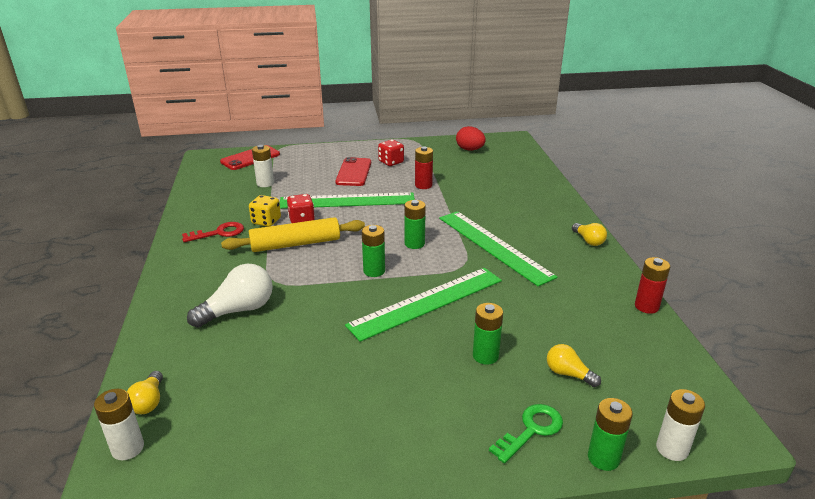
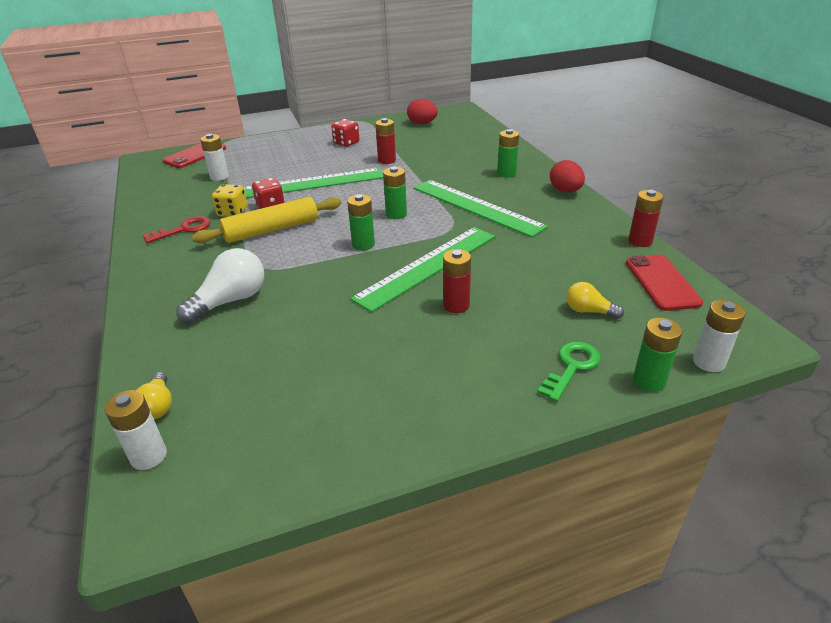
camera: 10 degrees left, 5 degrees up
red phone [335,157,371,186] -> red phone moved to [626,254,703,311]
green battery [473,303,503,365] -> green battery moved to [497,129,519,178]
yellow light bulb [572,223,607,246] -> red egg [550,160,585,193]
none -> red battery [443,249,471,313]

